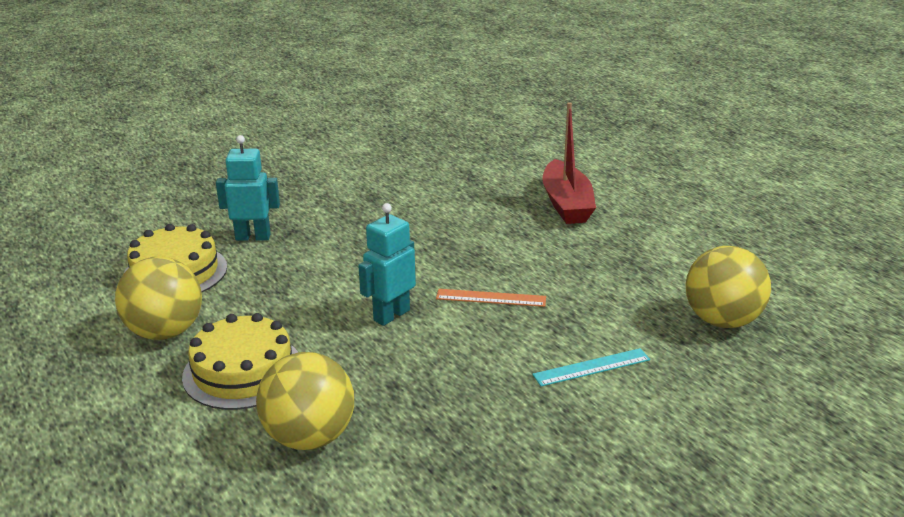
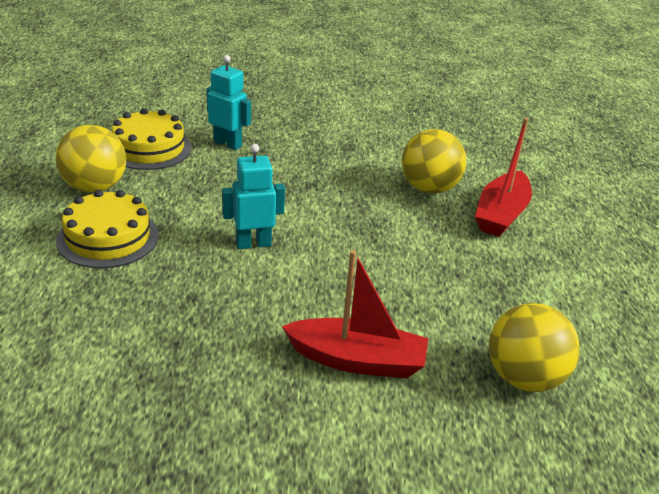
camera: 30 degrees right, 5 degrees up
yellow ball [256,352,354,450] -> yellow ball moved to [402,129,466,194]
orange ruler [436,289,546,307] -> none
turquoise ruler [532,348,650,386] -> red boat [282,250,428,378]

